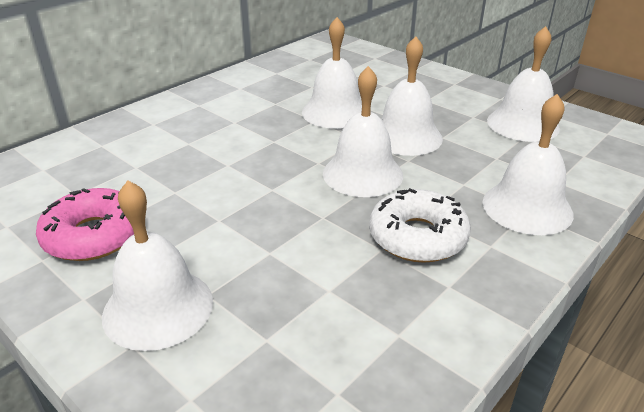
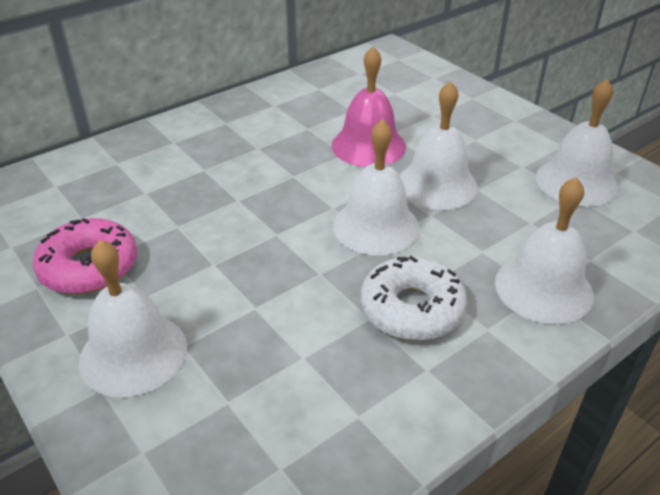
camera: 10 degrees right, 5 degrees up
white bell [302,17,362,129] -> pink bell [332,46,406,167]

